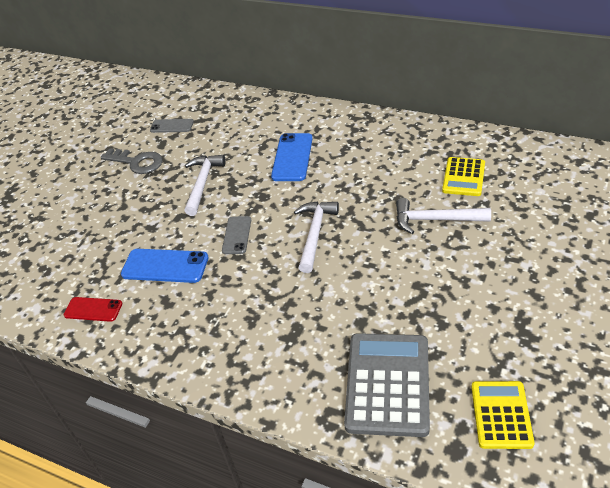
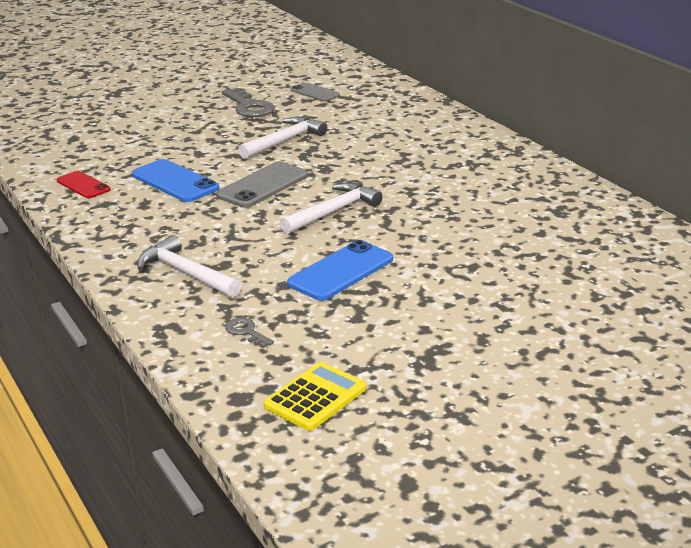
camera: 30 degrees right, 15 degrees down
grey phone [222,216,251,254] -> grey phone [216,162,308,208], size x1.58
blue phone [271,133,313,181] -> blue phone moved to [287,240,393,301]
grey calculator [344,333,430,437] -> grey key [225,318,274,348]
white hammer [396,198,491,234] -> white hammer moved to [137,235,242,297]
yellow calculator [442,157,485,196] -> none

